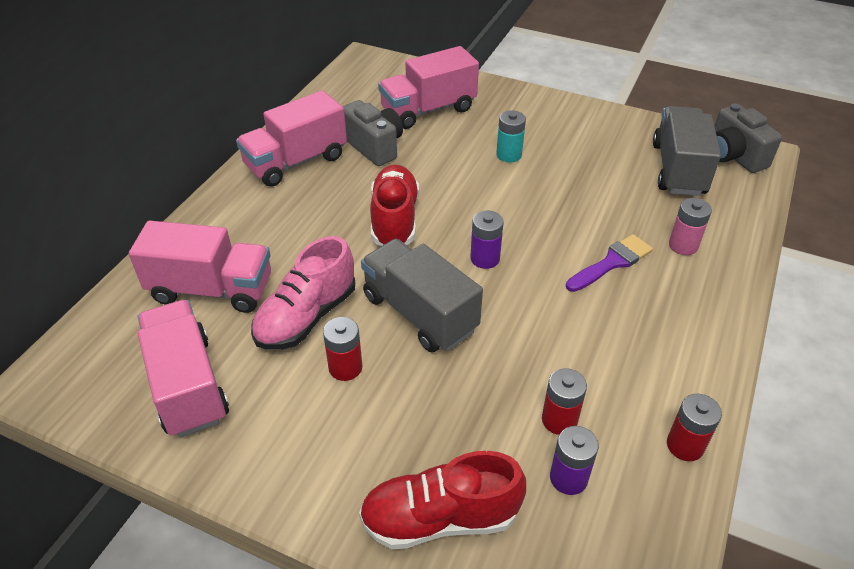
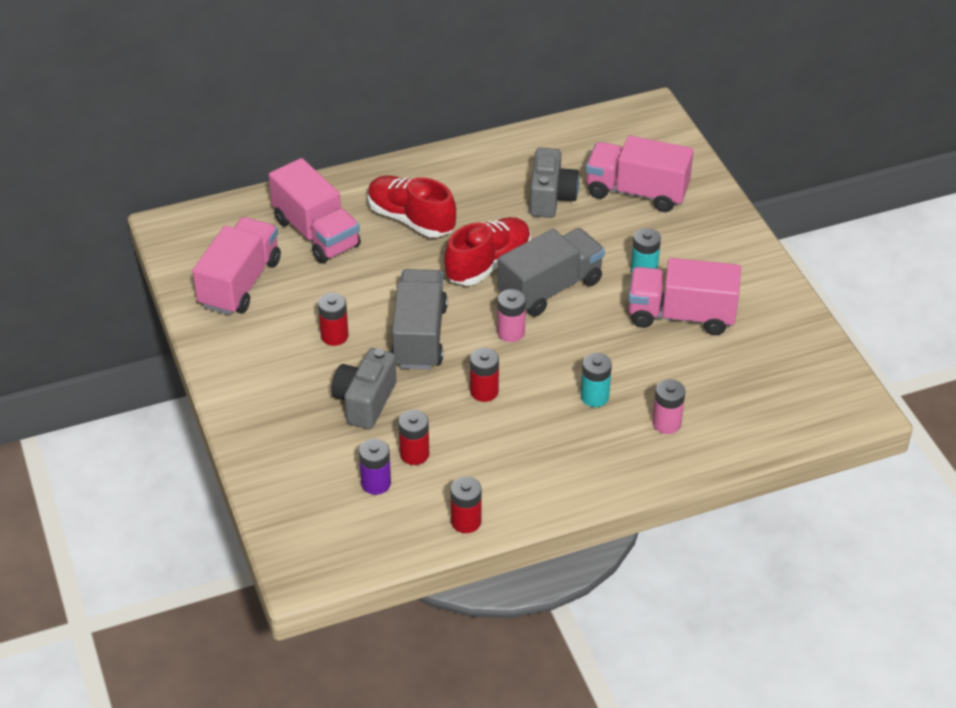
camera: 45 degrees right, 0 degrees up
pink truck [236,90,347,187] -> pink truck moved to [628,258,741,335]
pink shoe [251,236,355,350] -> none
red shoe [359,451,526,549] -> red shoe moved to [368,175,456,237]
purple battery [470,211,504,269] -> pink battery [497,289,526,342]
purple brush [566,234,653,292] -> turquoise battery [581,353,612,407]
grey truck [653,106,721,196] -> grey truck moved to [498,228,605,317]
grey camera [715,103,782,173] -> grey camera moved to [332,348,396,429]
none -> red battery [470,348,499,402]

